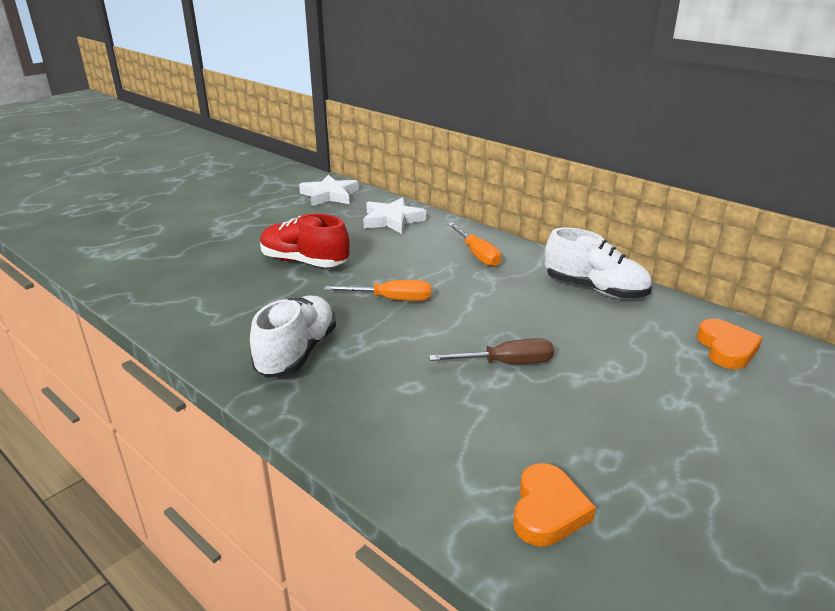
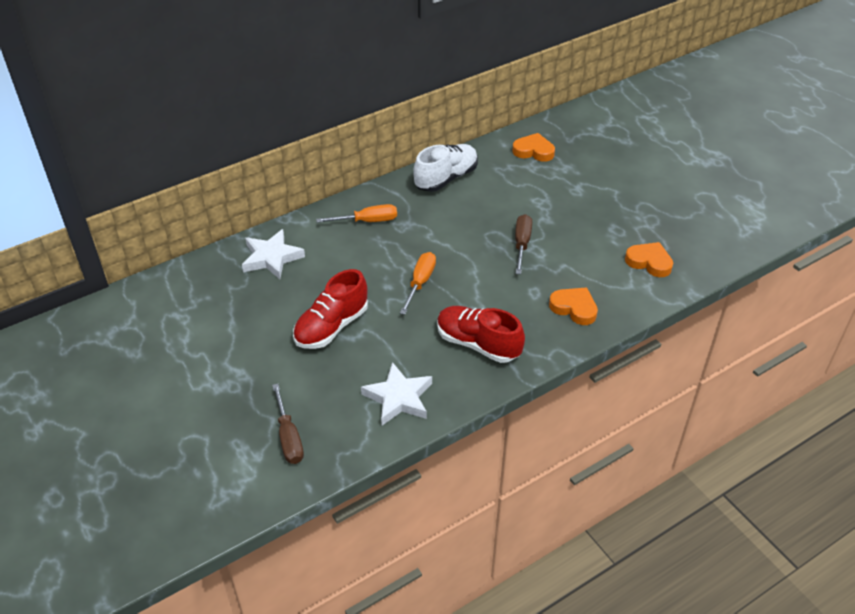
camera: 75 degrees left, 15 degrees up
white shoe [250,296,336,378] -> red shoe [437,306,525,363]
white star [299,175,359,206] -> white star moved to [361,362,432,425]
none -> brown screwdriver [272,384,304,464]
none -> orange heart [549,287,598,325]

